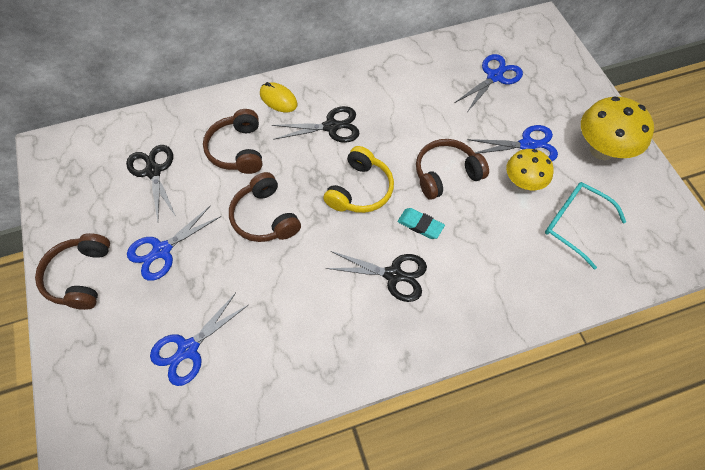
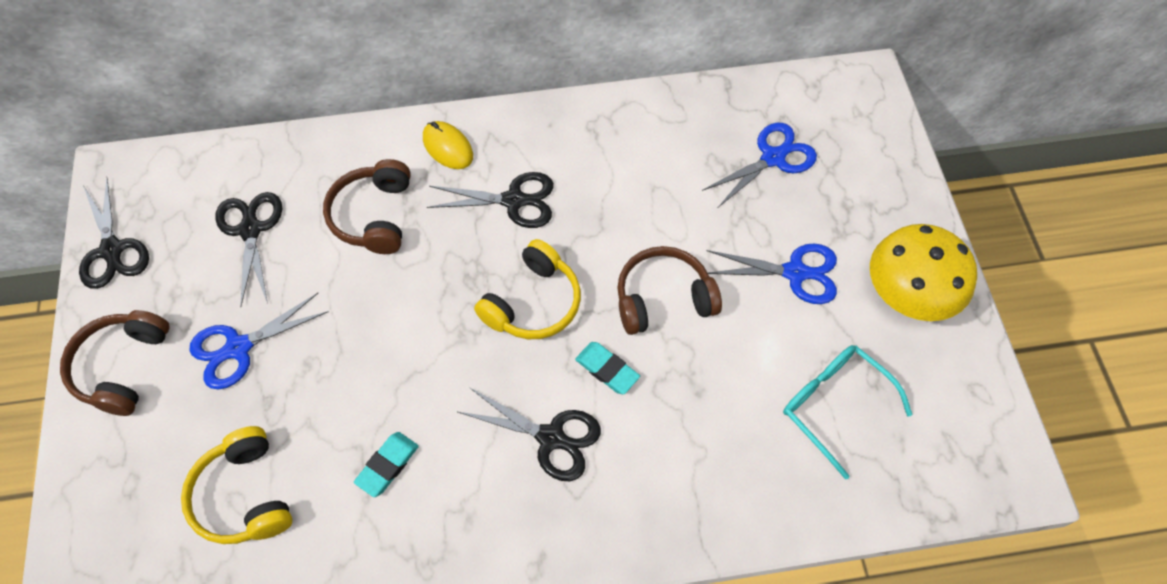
camera: 10 degrees right, 0 degrees up
blue scissors [150,293,248,386] -> yellow headphones [181,426,293,544]
brown headphones [229,172,301,242] -> none
yellow mushroom [506,149,554,190] -> none
none -> black scissors [79,177,149,289]
none -> turquoise eraser [354,432,419,497]

